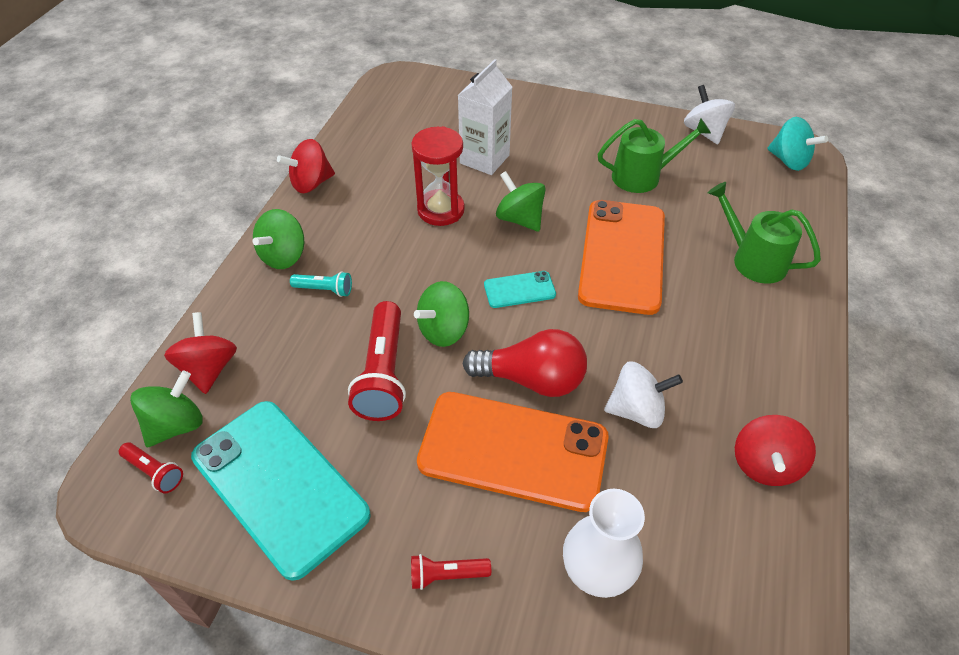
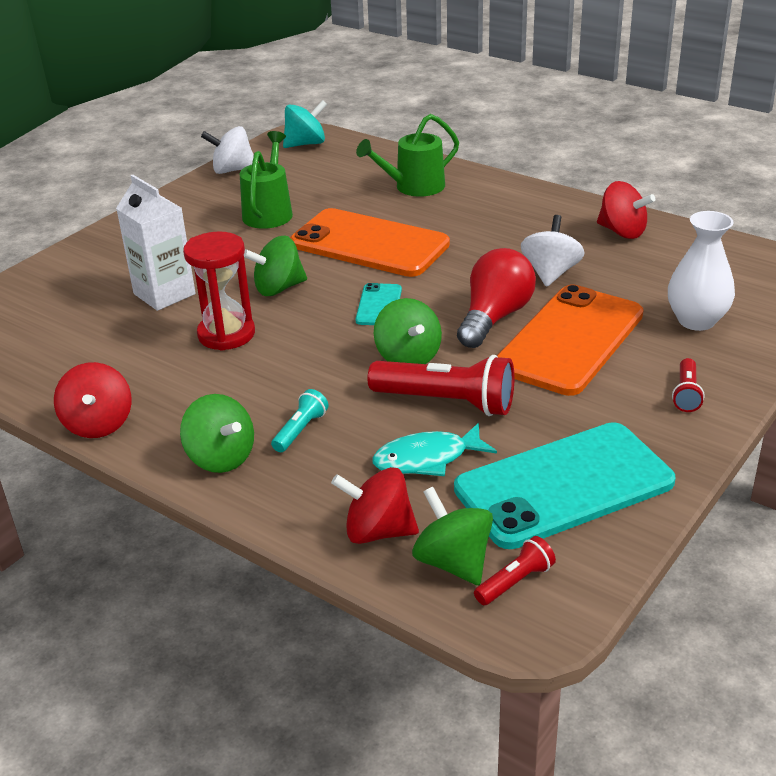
camera: 70 degrees left, 15 degrees down
none -> turquoise fish [372,423,497,476]

